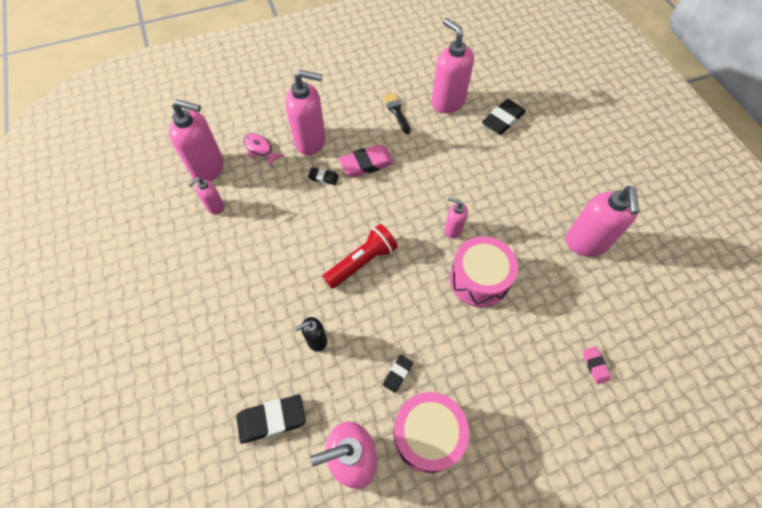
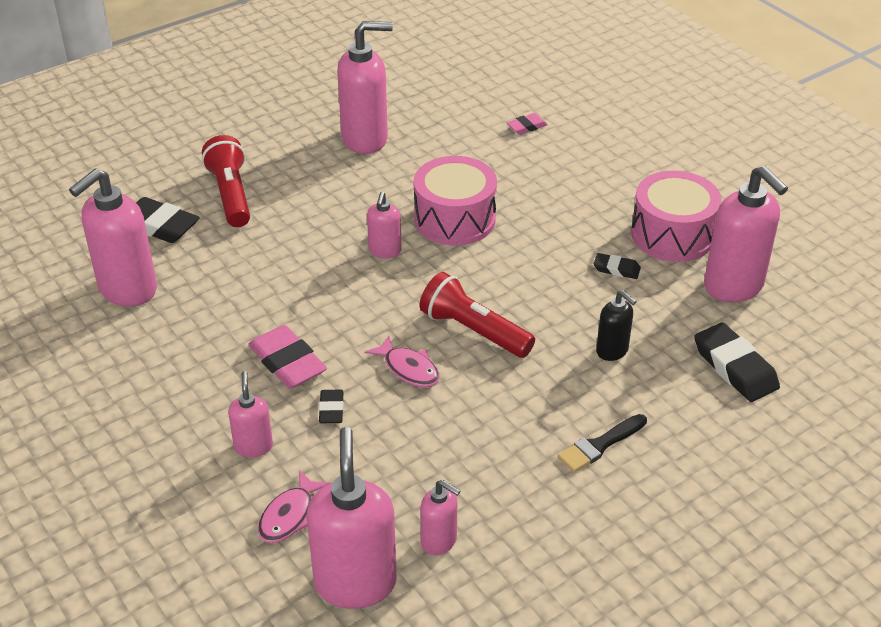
camera: 105 degrees left, 20 degrees down
pink soap dispenser [285,70,326,155] -> pink soap dispenser [228,371,273,457], size x0.52
black brush [383,93,411,134] -> black brush moved to [558,414,647,472]
none -> red flashlight [202,135,250,227]
none -> pink fish [365,335,440,387]

